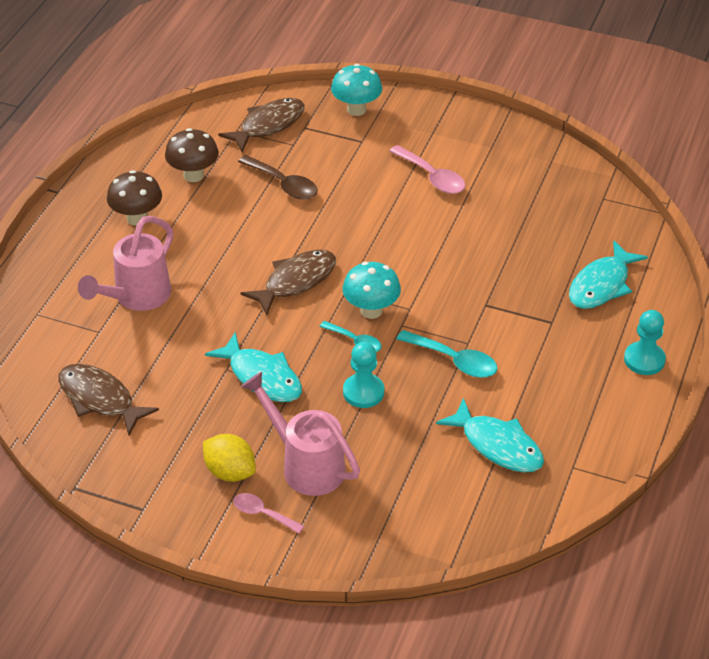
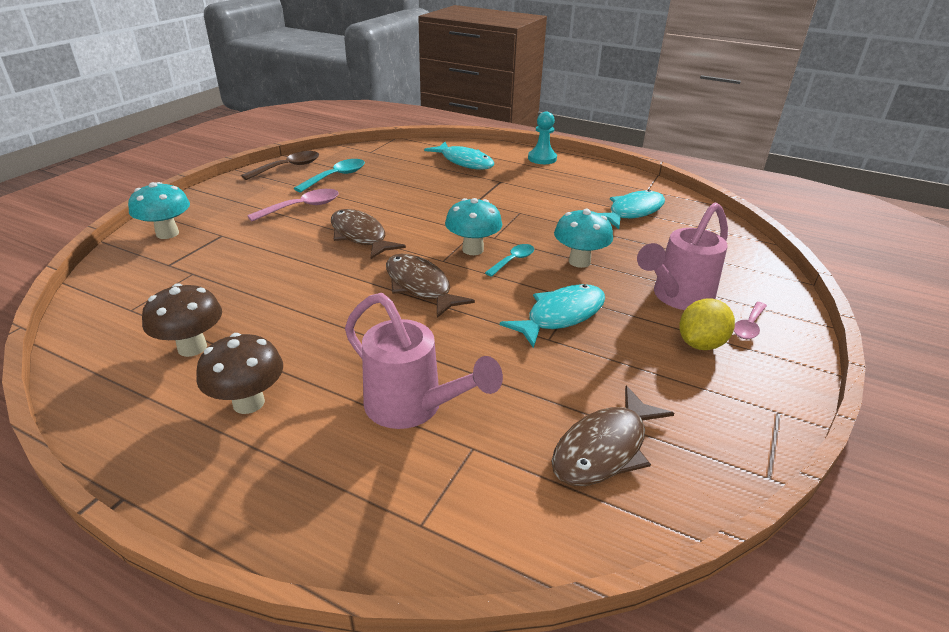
camera: 85 degrees left, 10 degrees down
brown fish [218,98,305,153] -> brown fish moved to [331,209,406,259]
brown spoon [238,155,318,200] -> brown spoon moved to [241,151,319,180]
turquoise pawn [343,342,384,408] -> turquoise mushroom [554,209,613,268]
turquoise spoon [397,330,497,378] -> turquoise spoon moved to [294,159,365,192]

